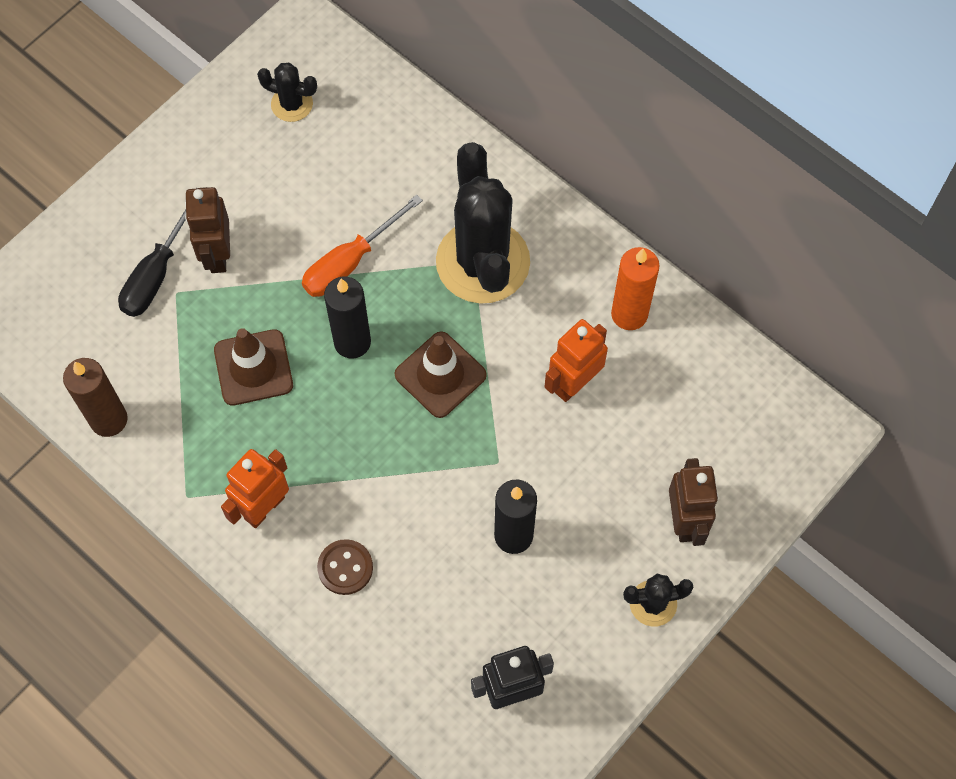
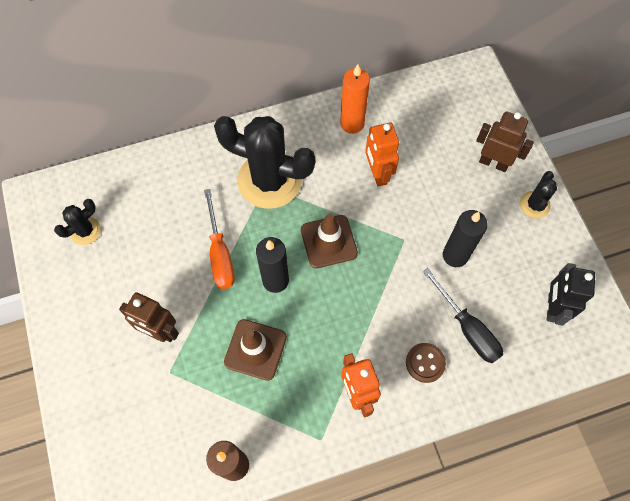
camera: 60 degrees left, 0 degrees up
black screwdriver [118,188,197,317] -> black screwdriver moved to [423,268,503,363]

